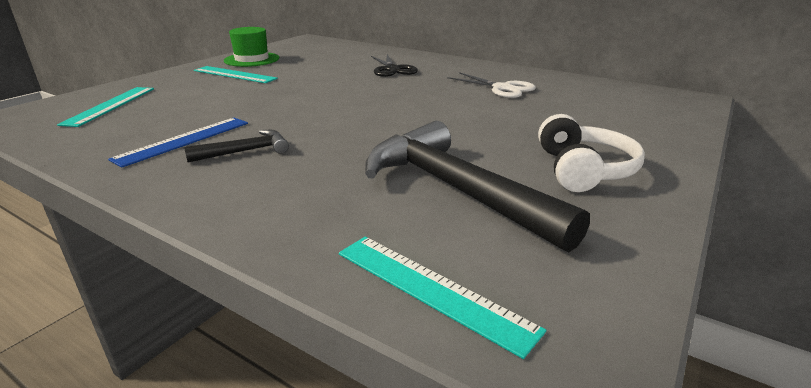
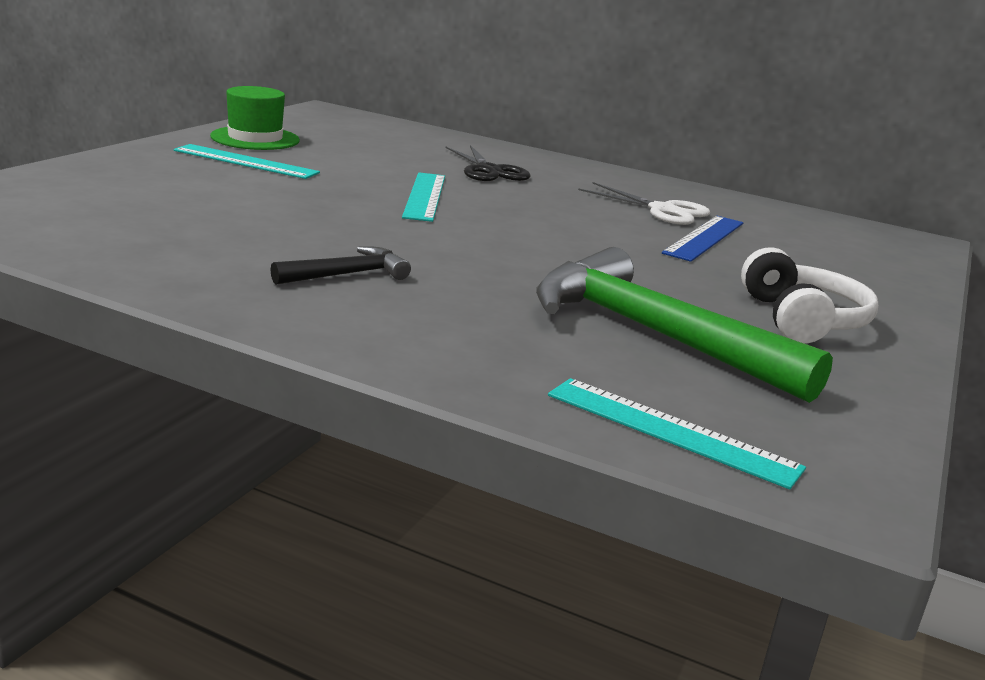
camera: 10 degrees left, 5 degrees down
turquoise ruler [57,87,154,127] -> turquoise ruler moved to [402,172,445,222]
blue ruler [108,118,248,168] -> blue ruler moved to [662,216,743,262]
black hammer [365,121,590,252] -> green hammer [536,247,833,403]

